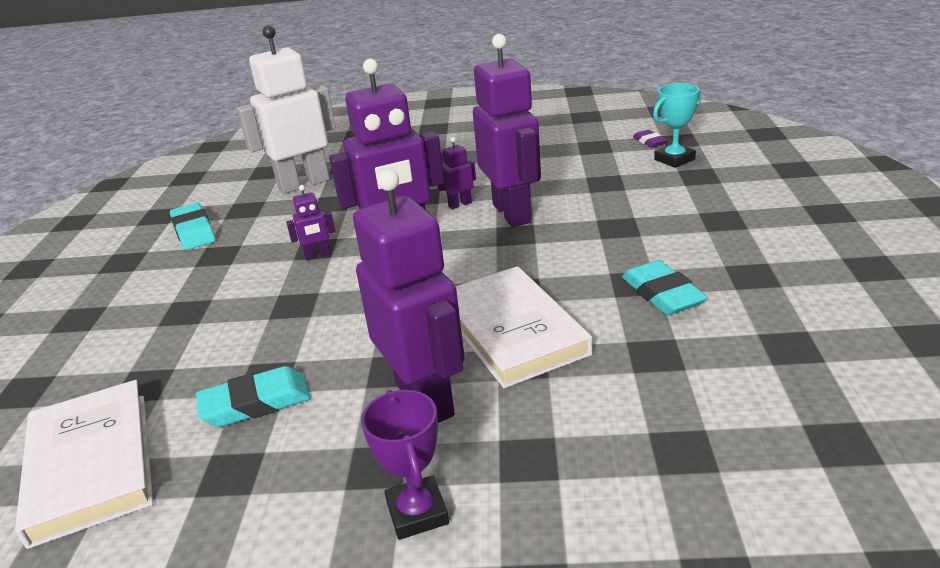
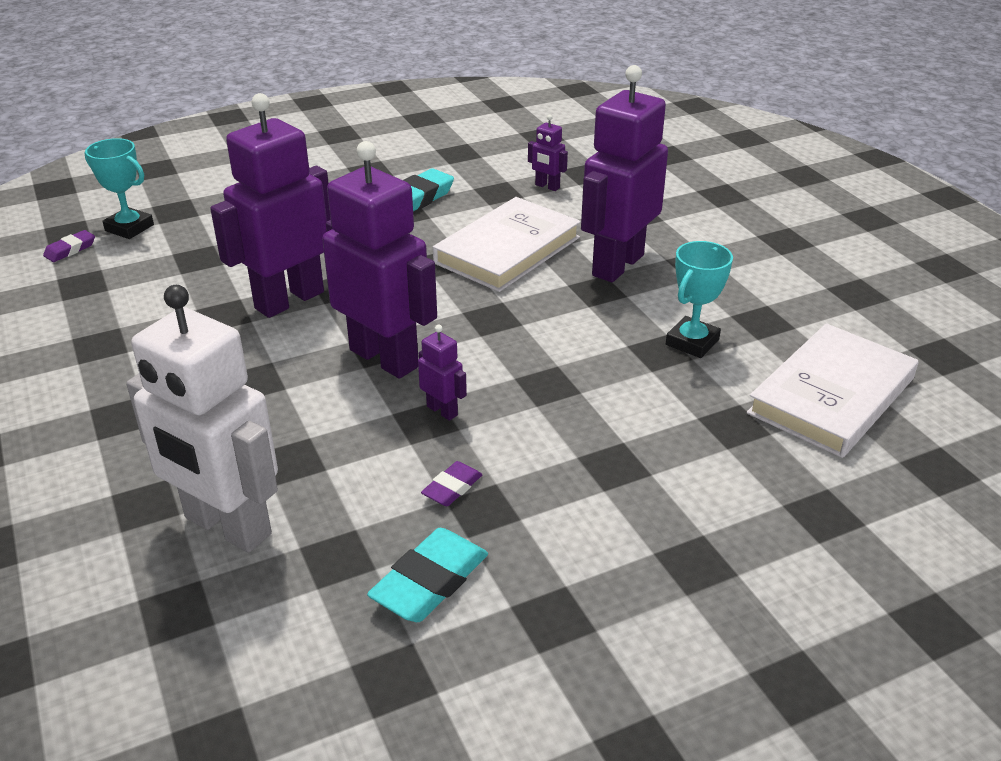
camera: 120 degrees left, 5 degrees up
turquoise eraser [196,366,311,427] -> turquoise trophy [666,241,733,358]
purple trophy [361,390,449,540] -> none
purple robot [438,137,476,209] -> purple robot moved to [528,114,568,191]
none -> purple eraser [421,461,483,506]

